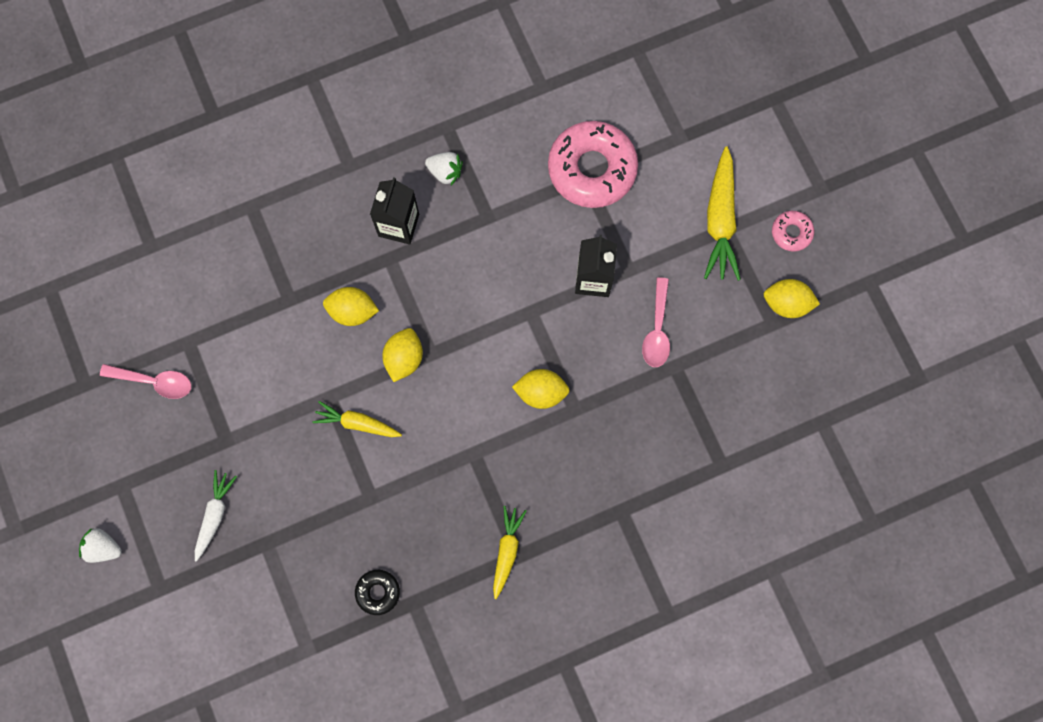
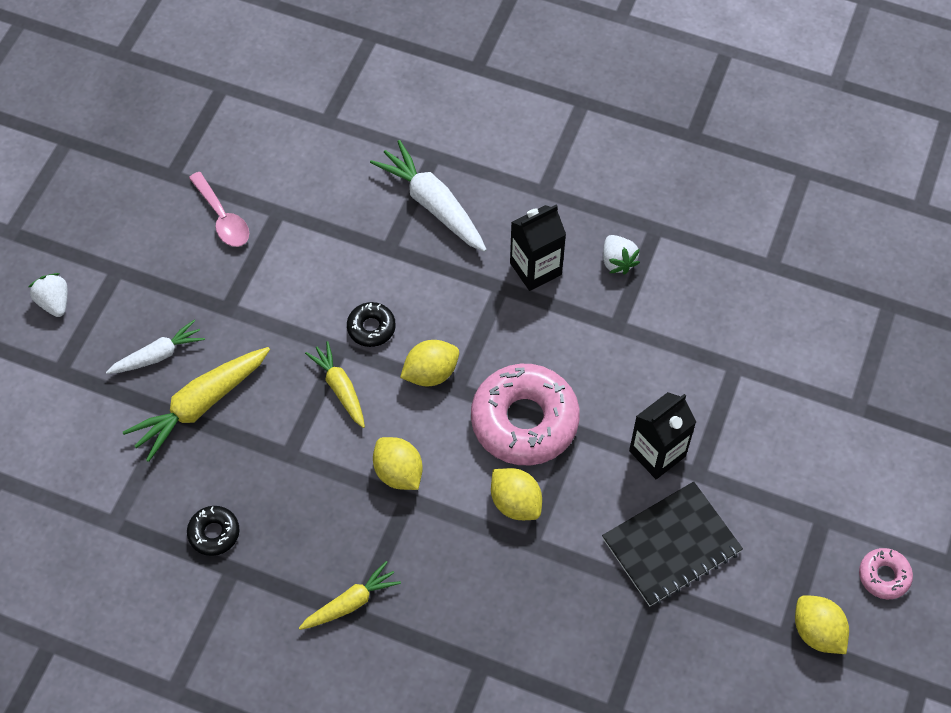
camera: 45 degrees right, 15 degrees down
yellow lemon [323,287,379,326] -> yellow lemon moved to [373,437,423,490]
pink donut [548,121,638,208] -> pink donut moved to [471,364,580,465]
pink spoon [642,277,670,367] -> black notebook [602,481,743,606]
yellow carrot [704,146,741,281] -> yellow carrot moved to [123,347,270,462]
none -> black donut [347,302,396,347]
none -> white carrot [370,140,487,252]

